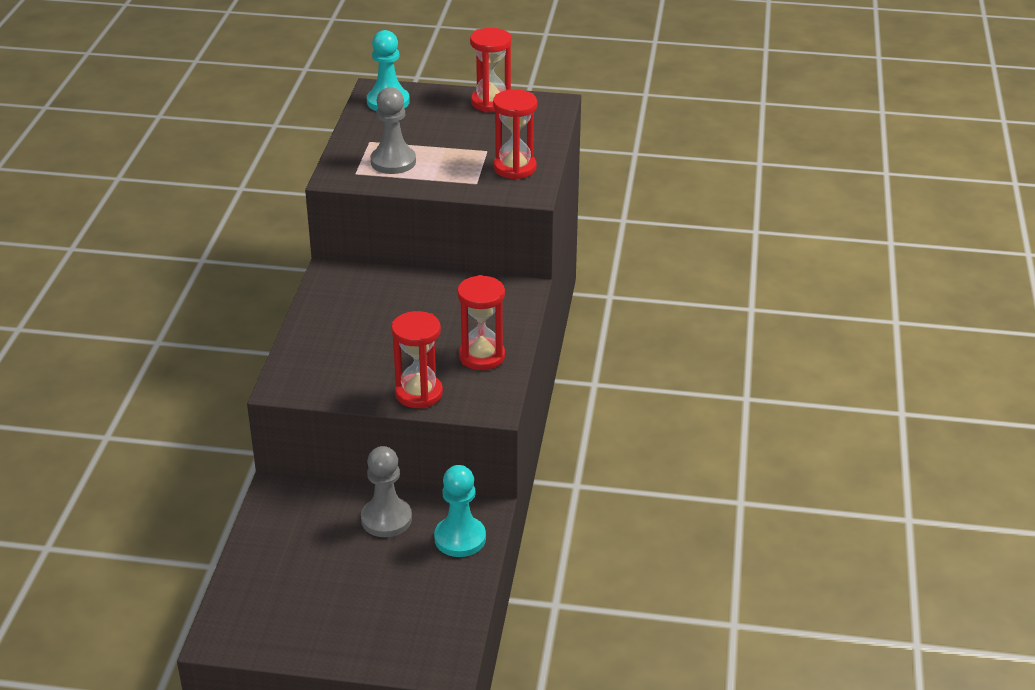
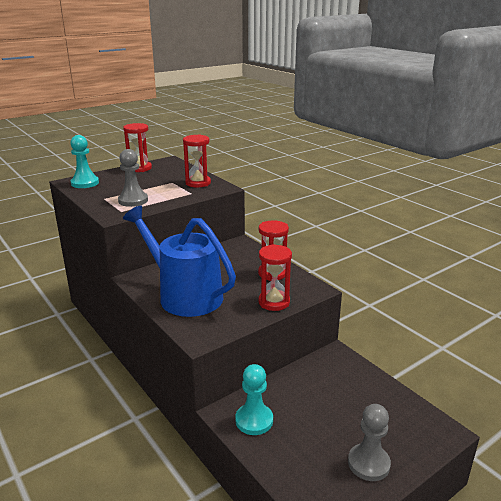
camera: 45 degrees left, 10 degrees down
grey pawn [361,446,412,537] -> grey pawn moved to [348,404,391,481]
turquoise pawn [434,465,486,557] -> turquoise pawn moved to [235,364,273,435]
none -> blue watering can [123,205,236,317]

